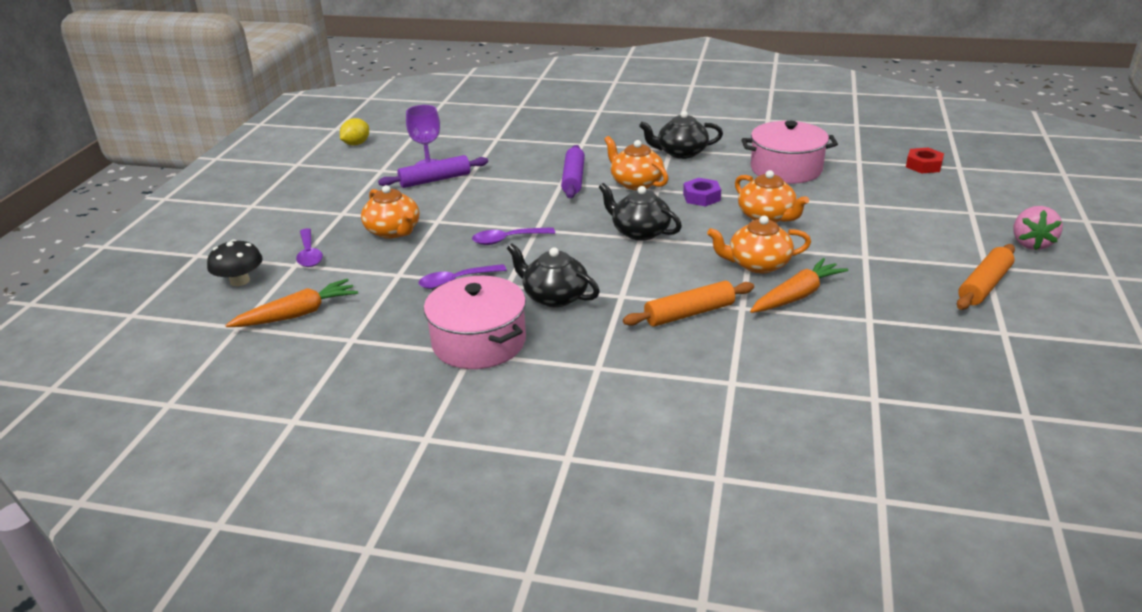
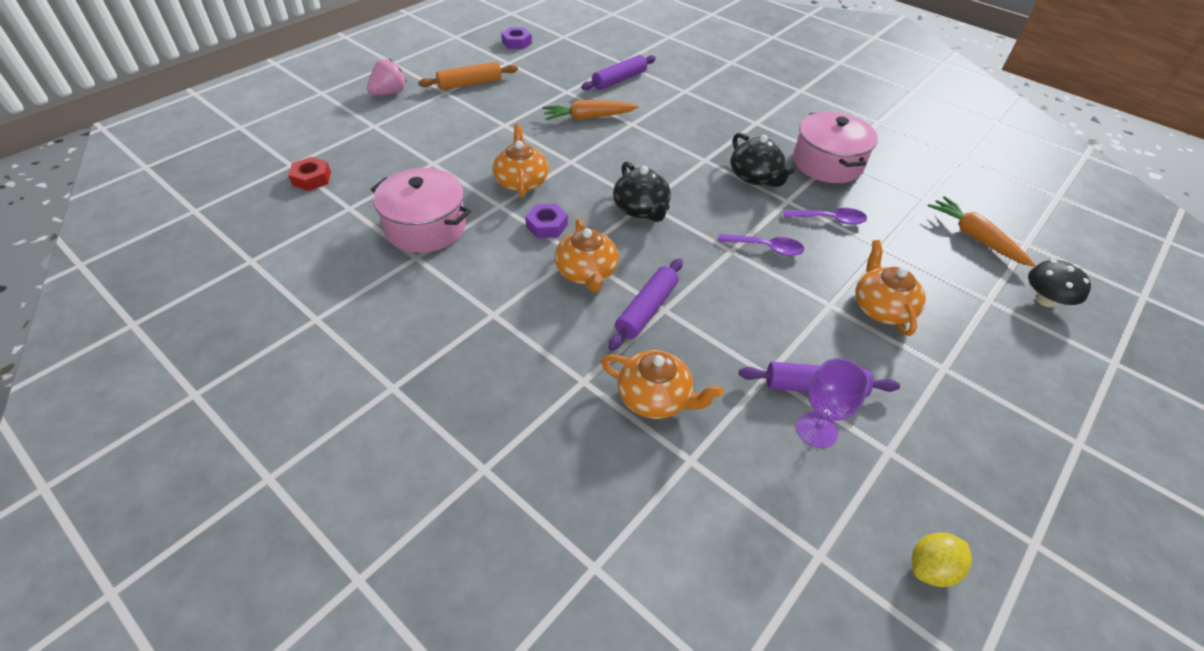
camera: 155 degrees left, 15 degrees up
orange carrot [225,279,358,327] -> orange carrot turned 60 degrees clockwise [928,196,1035,267]
purple spoon [296,228,323,267] -> none
orange rolling pin [623,281,754,327] -> none
black teapot [639,111,723,159] -> none
orange teapot [707,216,811,273] -> orange teapot moved to [601,350,723,419]
none -> purple nut [501,27,532,49]
none -> purple rolling pin [581,55,656,90]

